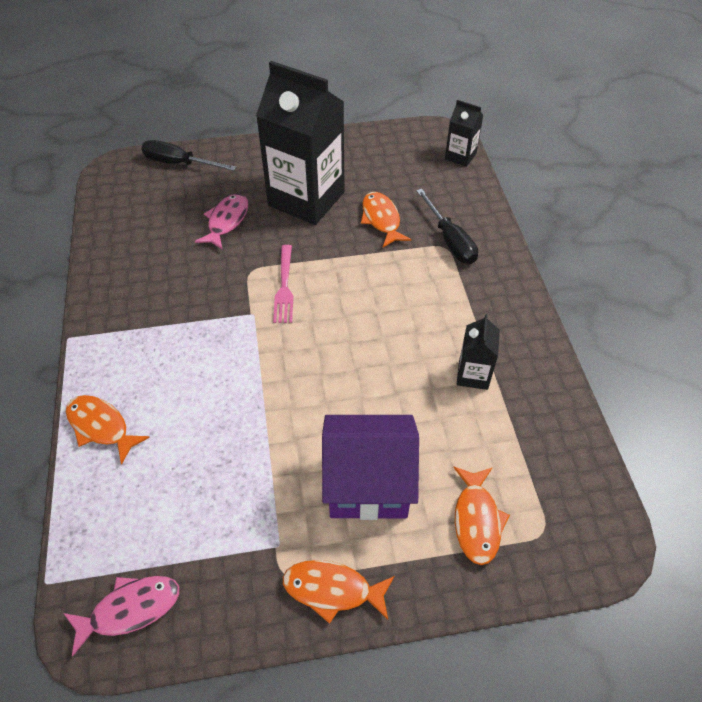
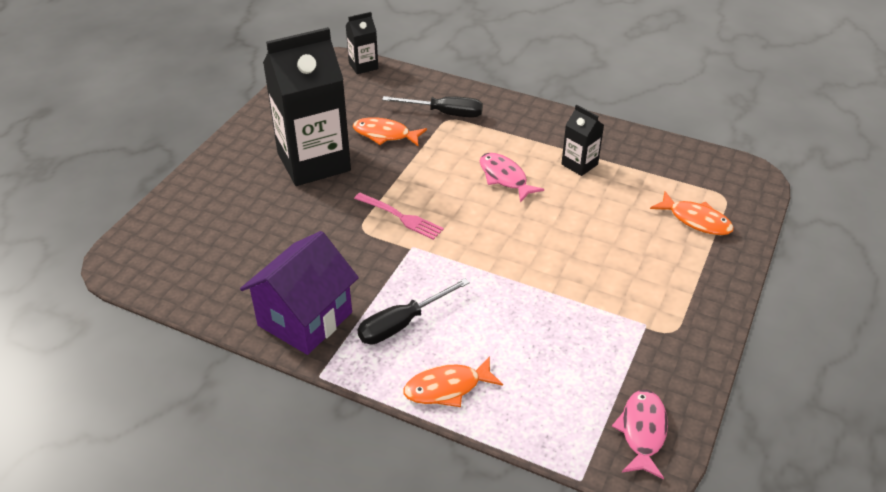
camera: 55 degrees left, 10 degrees down
black screwdriver [141,140,236,171] -> black screwdriver moved to [357,278,470,344]
pink fish [195,194,248,250] -> pink fish moved to [480,153,544,202]
orange fish [283,560,395,624] -> none
purple house [322,415,419,520] -> purple house moved to [240,231,359,355]

